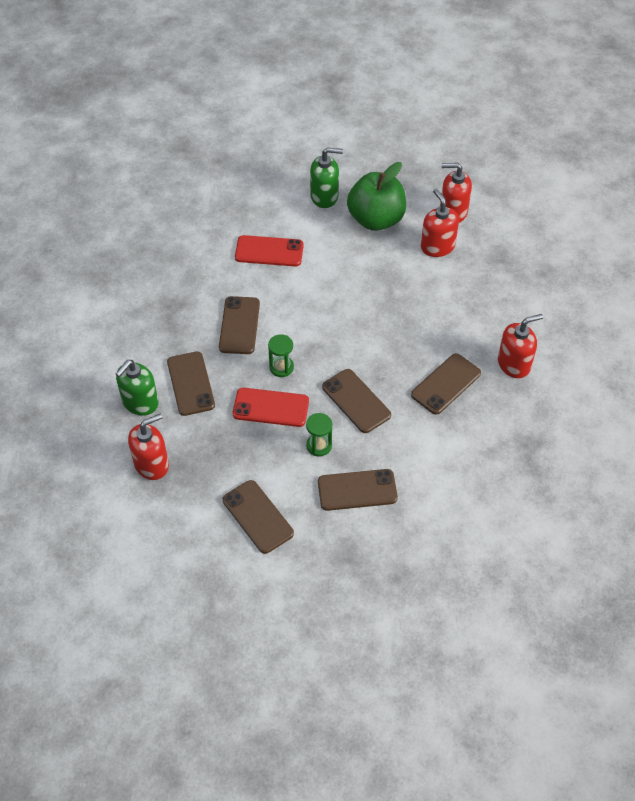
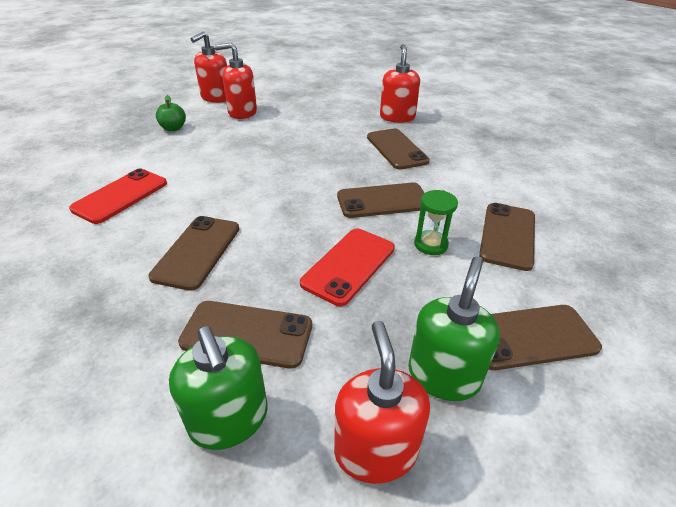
camera: 65 degrees left, 15 degrees down
brown phone [219,296,260,354] -> brown phone turned 75 degrees clockwise [149,216,239,291]
green hourglass [268,334,294,377] -> none
green soap dispenser [310,147,343,208] -> green soap dispenser moved to [408,256,500,401]
green apple [347,162,406,231] -> green apple [156,95,186,131], size x0.45

